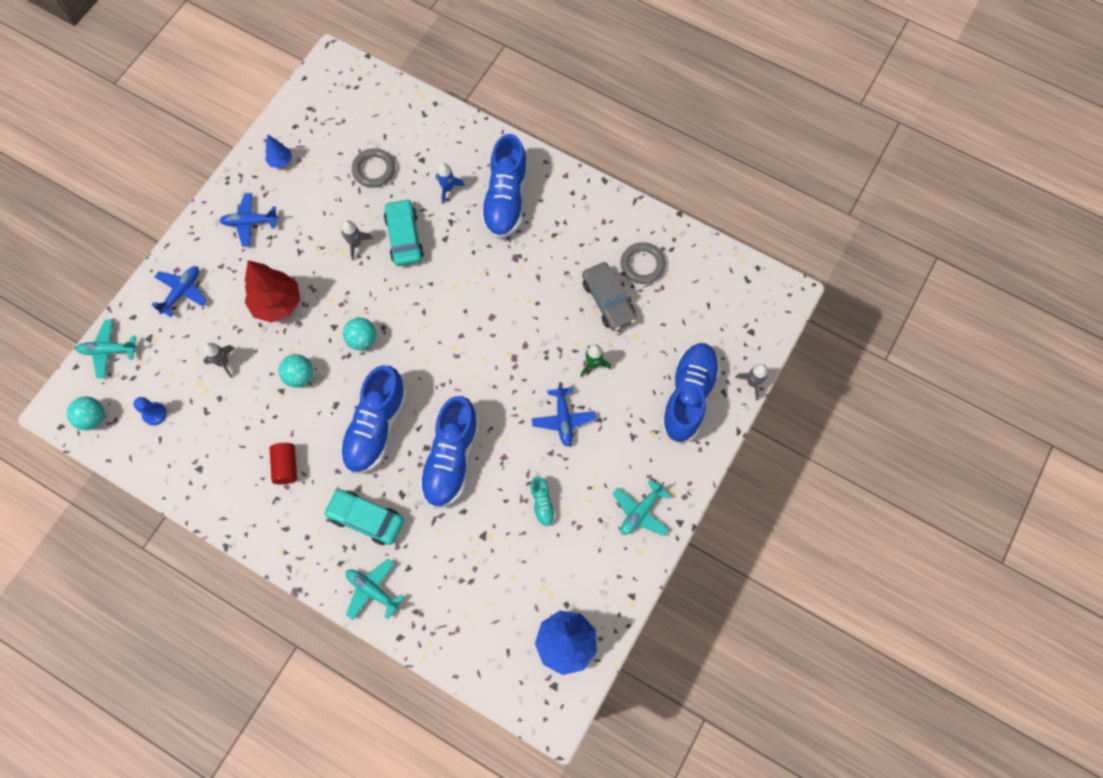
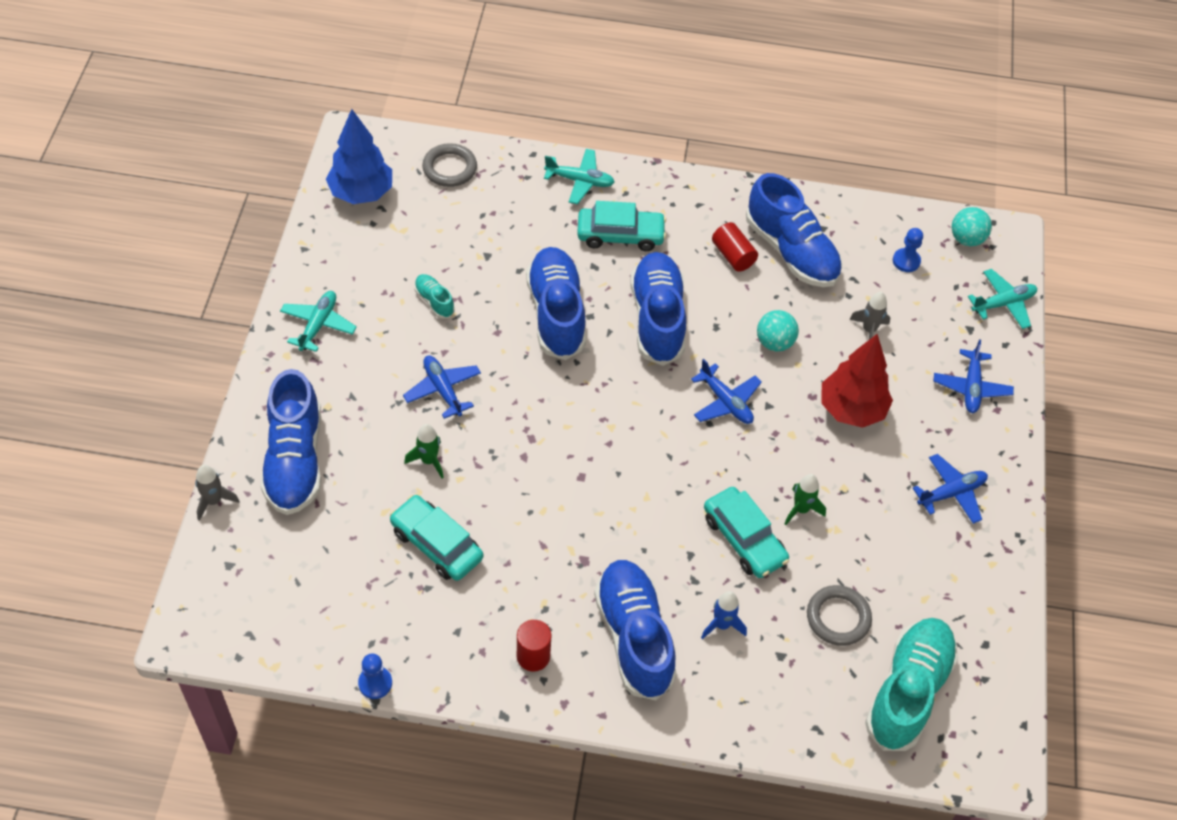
camera: 155 degrees right, 15 degrees down
blue tree [265,134,292,168] -> none
grey rocket [341,220,373,261] -> green rocket [784,474,826,525]
turquoise ball [343,318,376,350] -> blue plane [691,359,762,424]
grey car [582,262,637,331] -> turquoise car [390,495,483,581]
grey ring [621,242,665,284] -> grey ring moved to [422,143,477,187]
none -> blue pawn [358,653,392,699]
none -> red cylinder [517,620,551,671]
none -> blue shoe [746,173,843,287]
none -> turquoise shoe [865,618,958,751]

